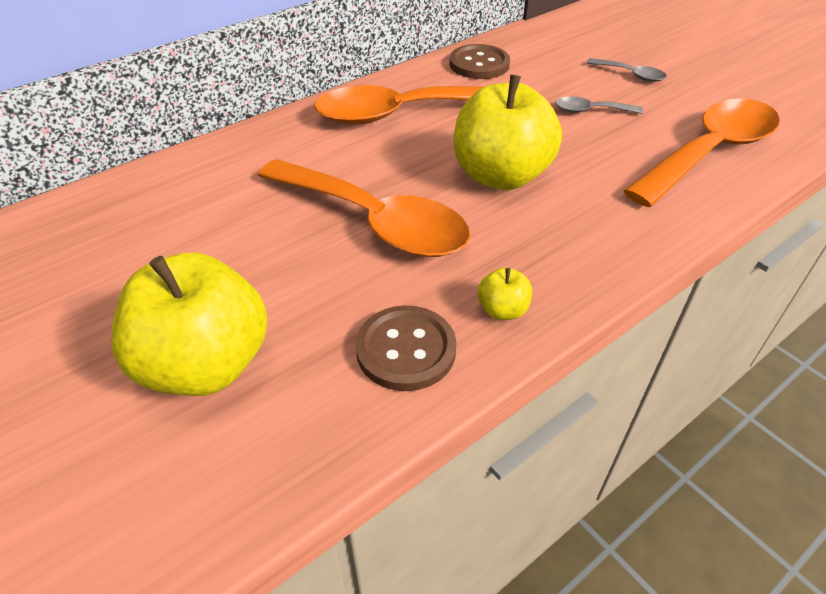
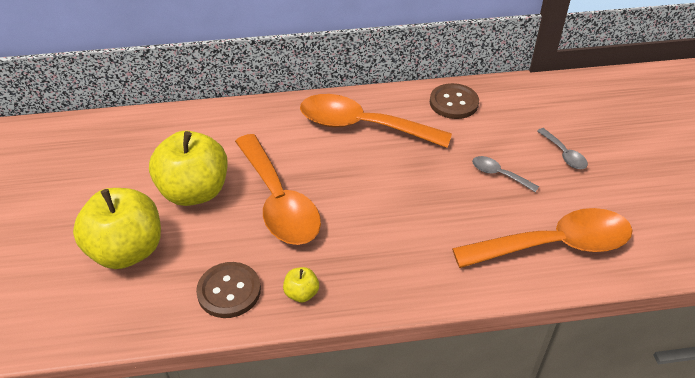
camera: 30 degrees right, 0 degrees up
yellow apple [454,74,562,190] -> yellow apple moved to [149,131,228,206]

